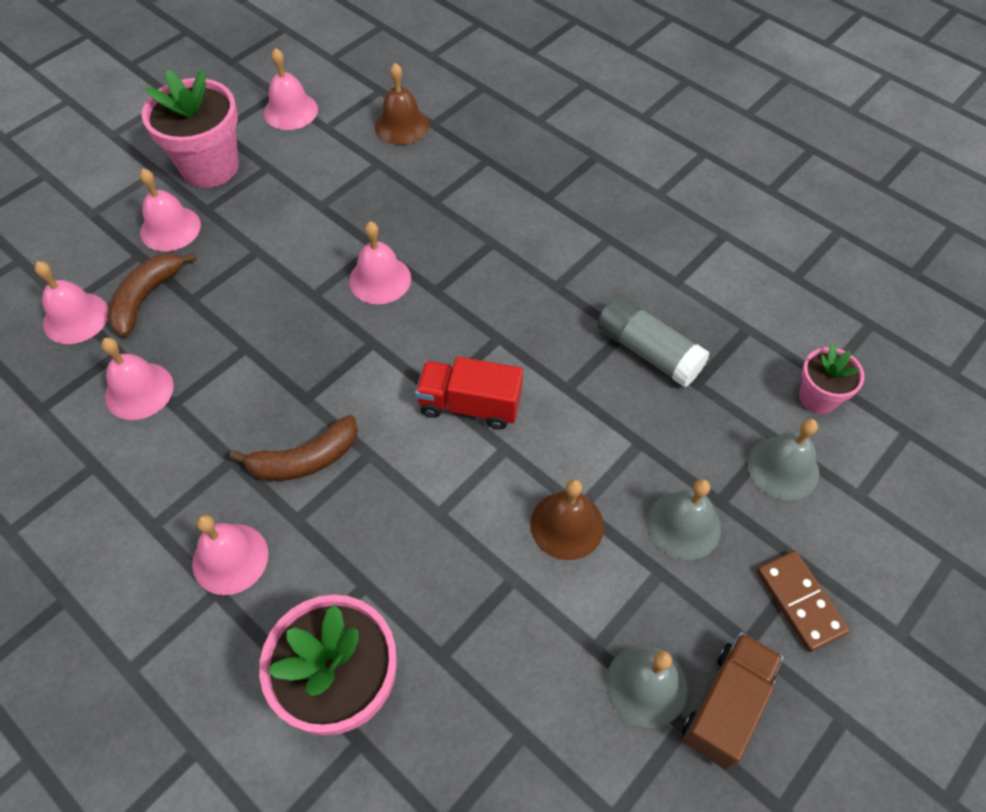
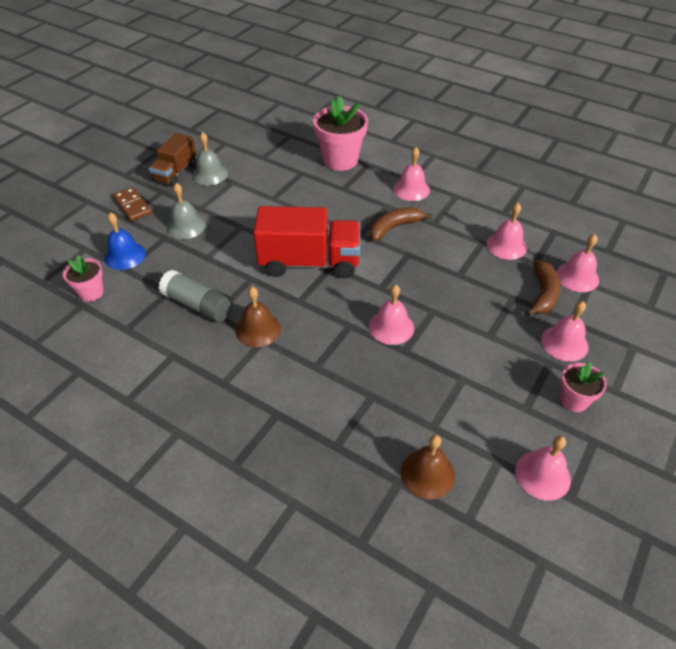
camera: 170 degrees right, 10 degrees down
pink flower pot [142,69,239,188] -> pink flower pot [560,362,607,412], size x0.55
red truck [415,357,523,429] -> red truck [253,206,360,278], size x1.66
brown bell [530,479,604,560] -> brown bell moved to [236,287,281,347]
grey bell [747,418,819,500] -> blue bell [104,212,146,270]

